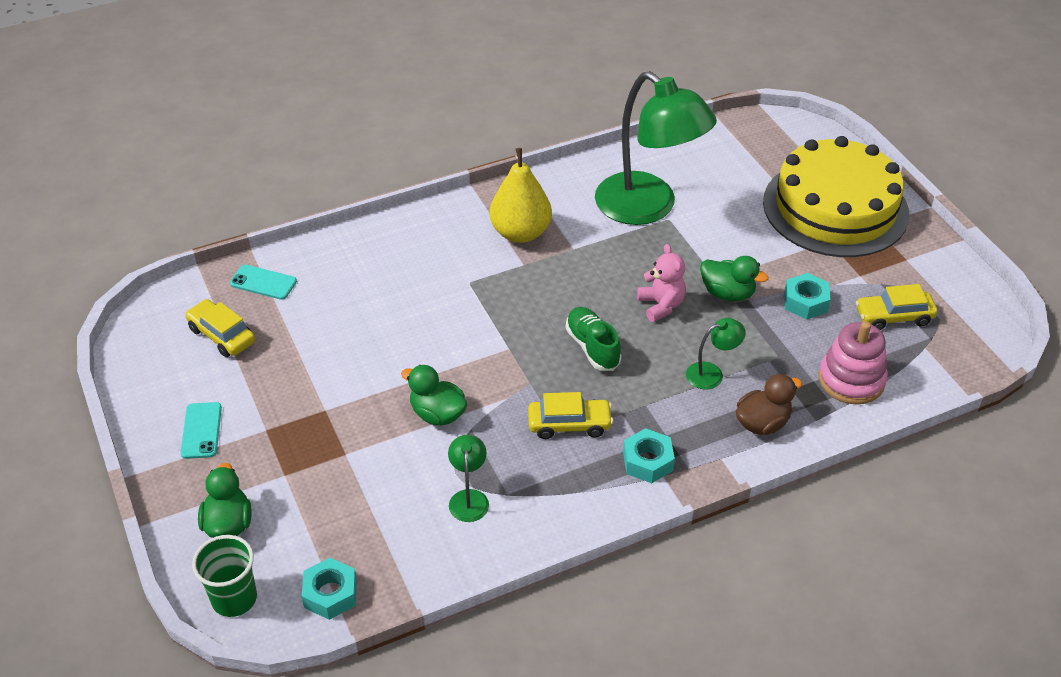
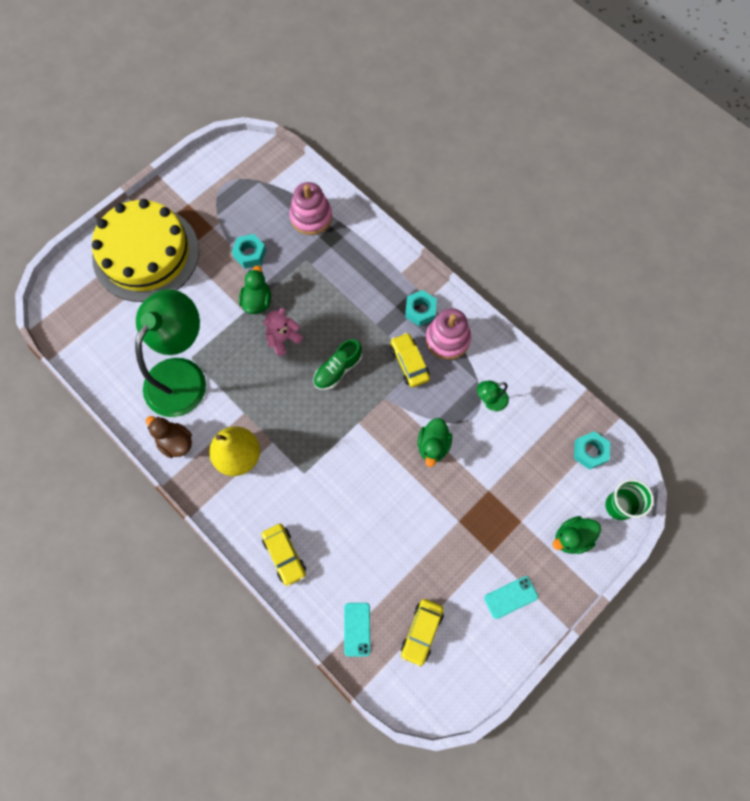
camera: 110 degrees left, 25 degrees up
green lamp [686,318,746,389] -> none
brown duck [736,374,802,435] -> brown duck moved to [146,416,192,458]
yellow car [856,284,938,330] -> yellow car moved to [262,524,306,587]
none -> pink stacking toy [426,308,471,360]

